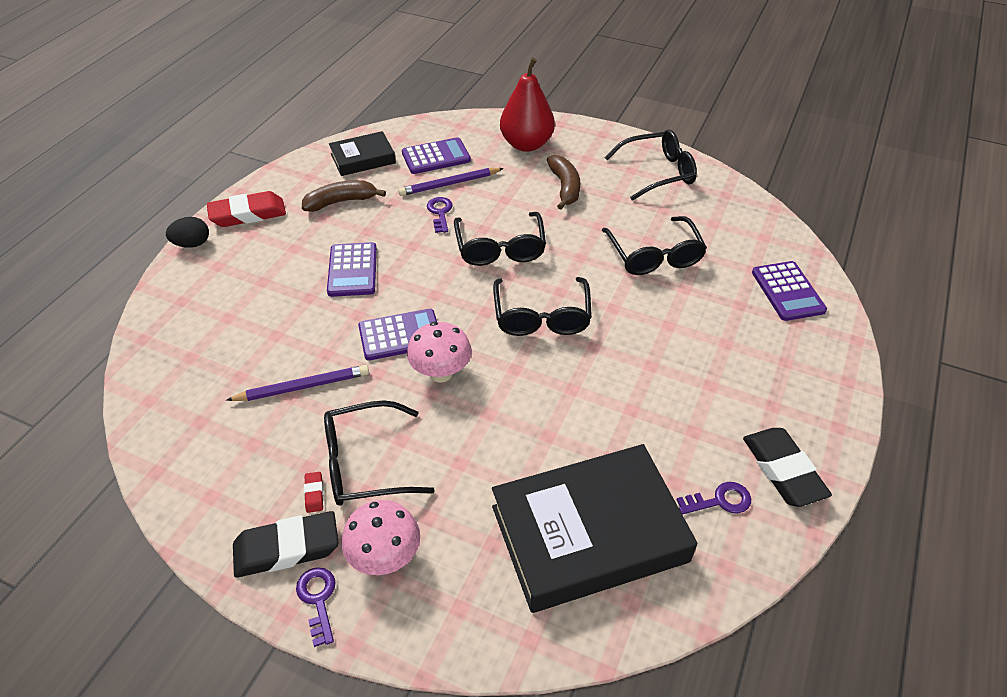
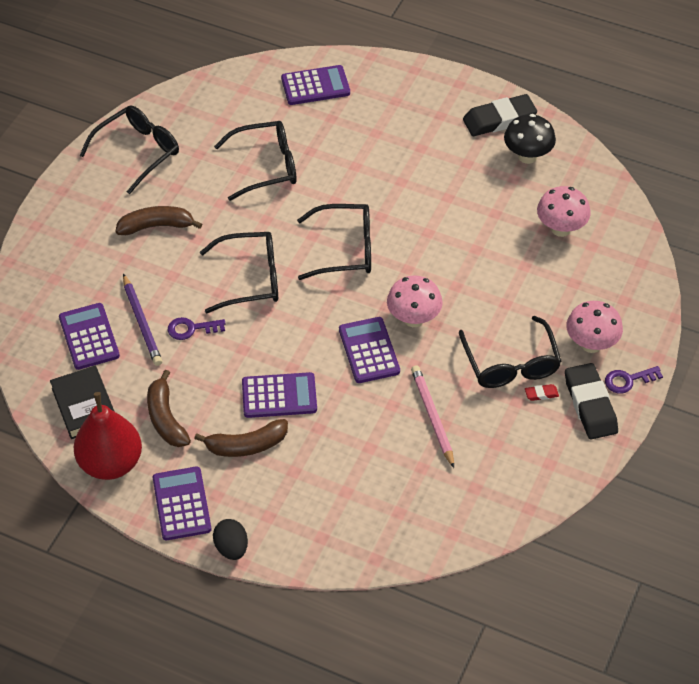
camera: 90 degrees left, 5 degrees up
red eraser [207,191,286,227] -> purple calculator [153,467,211,540]
purple pencil [226,365,369,401] -> pink pencil [411,366,454,468]
black book [492,444,698,613] -> pink mushroom [537,186,591,237]
red pear [500,57,555,152] -> red pear moved to [74,392,142,480]
black glasses [605,129,697,201] -> black glasses turned 60 degrees clockwise [79,105,179,194]
purple key [676,482,751,515] -> black mushroom [504,114,556,164]
none -> brown banana [194,419,288,457]

